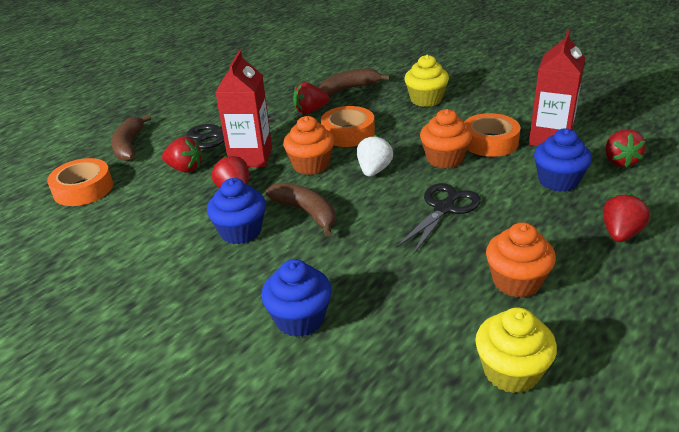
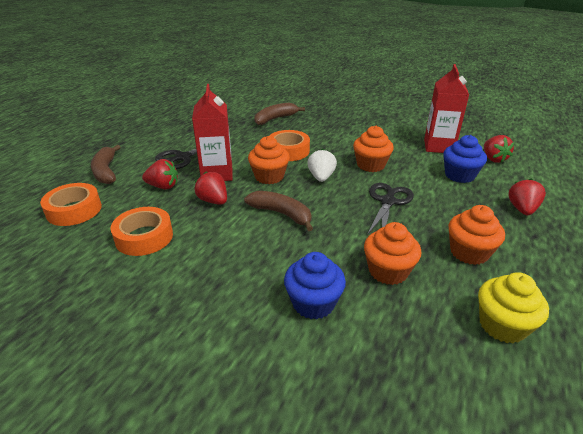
camera: 15 degrees left, 0 degrees up
blue cupcake [207,178,266,245] -> none
red strawberry [293,82,329,114] -> none
yellow cupcake [404,55,449,107] -> none
orange tape [464,113,521,157] -> orange tape moved to [111,207,173,256]
none -> orange cupcake [364,222,422,285]

